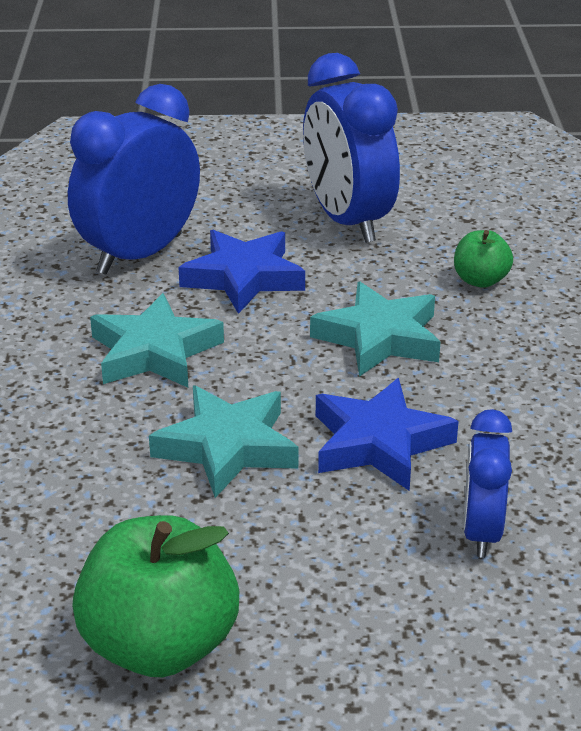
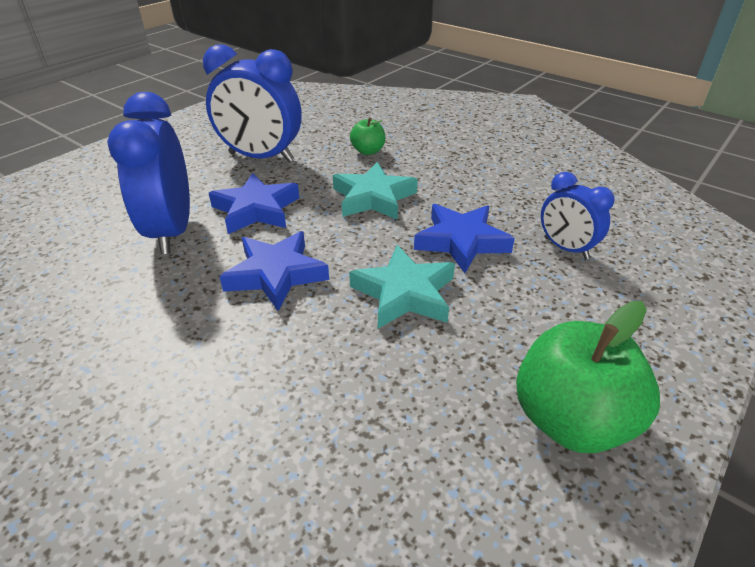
camera: 50 degrees left, 5 degrees up
turquoise star [90,293,224,387] -> blue star [219,231,329,311]

